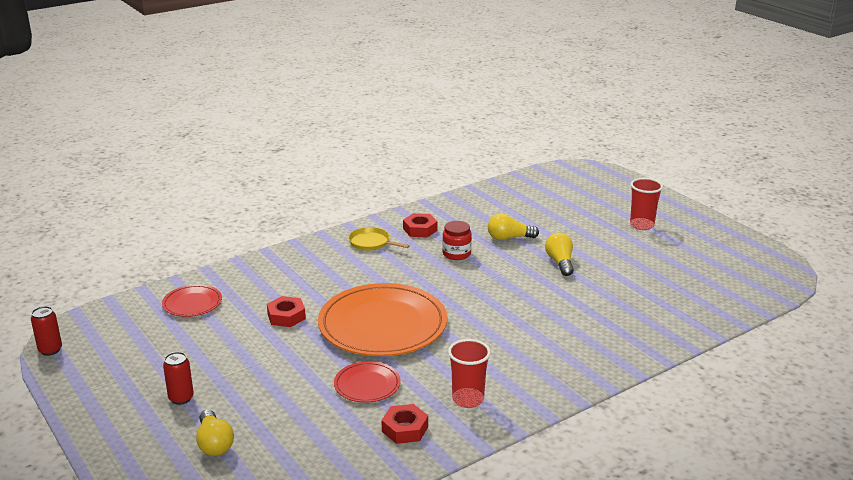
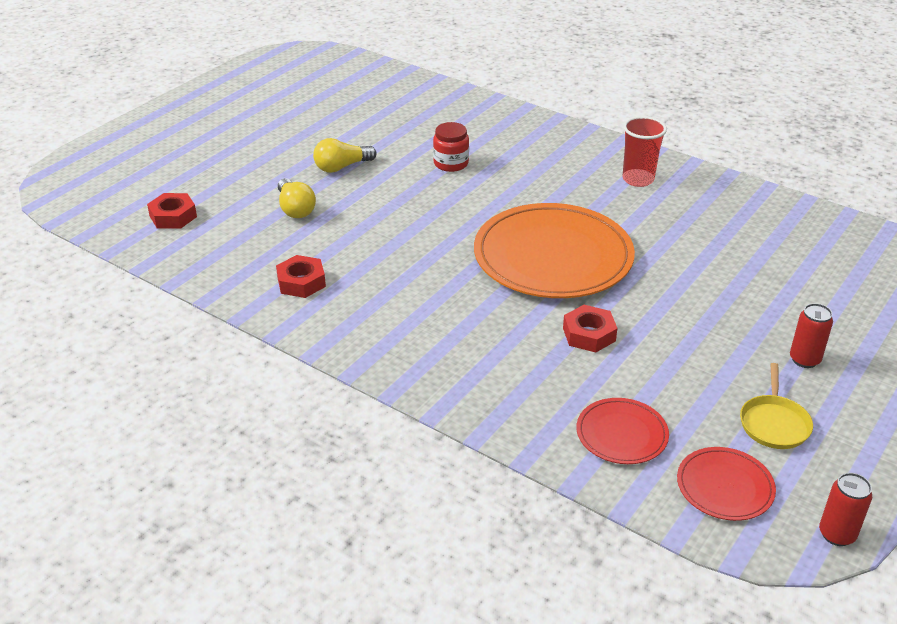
camera: 110 degrees left, 10 degrees up
yellow light bulb [196,410,234,456] -> none
red plate [334,361,401,403] -> red plate moved to [677,447,776,521]
yellow pan [348,227,410,250] -> yellow pan moved to [740,363,813,449]
red nut [381,404,428,444] -> red nut moved to [147,193,197,229]
red jar [442,221,472,260] -> red jar moved to [433,122,469,172]
red cup [630,178,663,230] -> none

